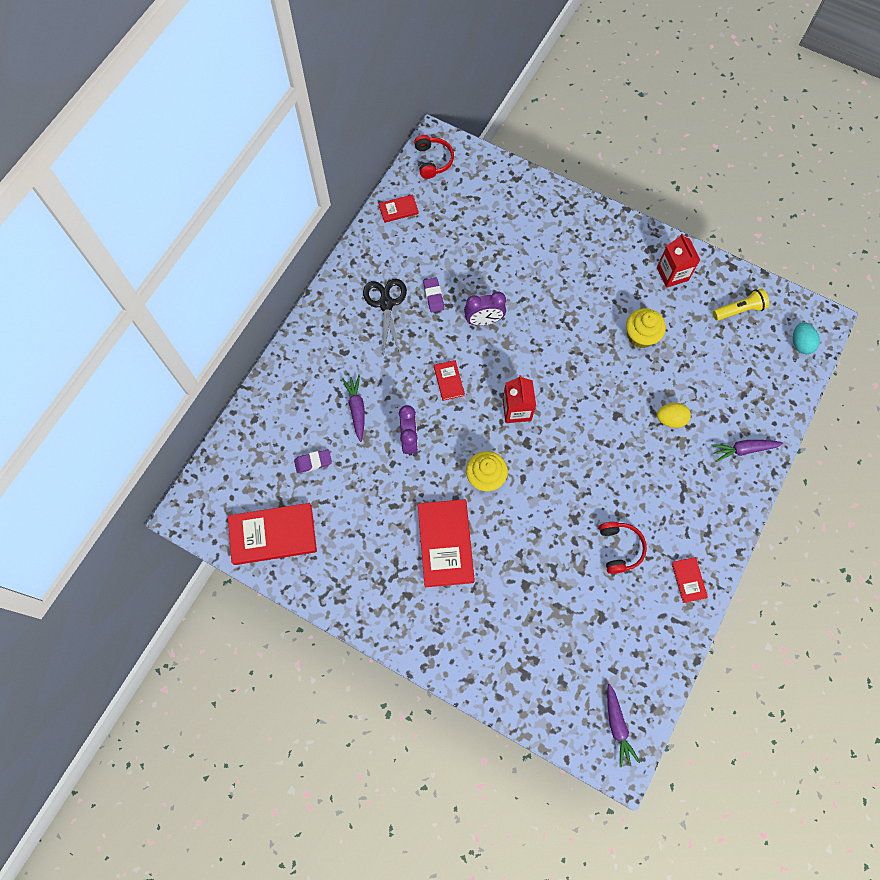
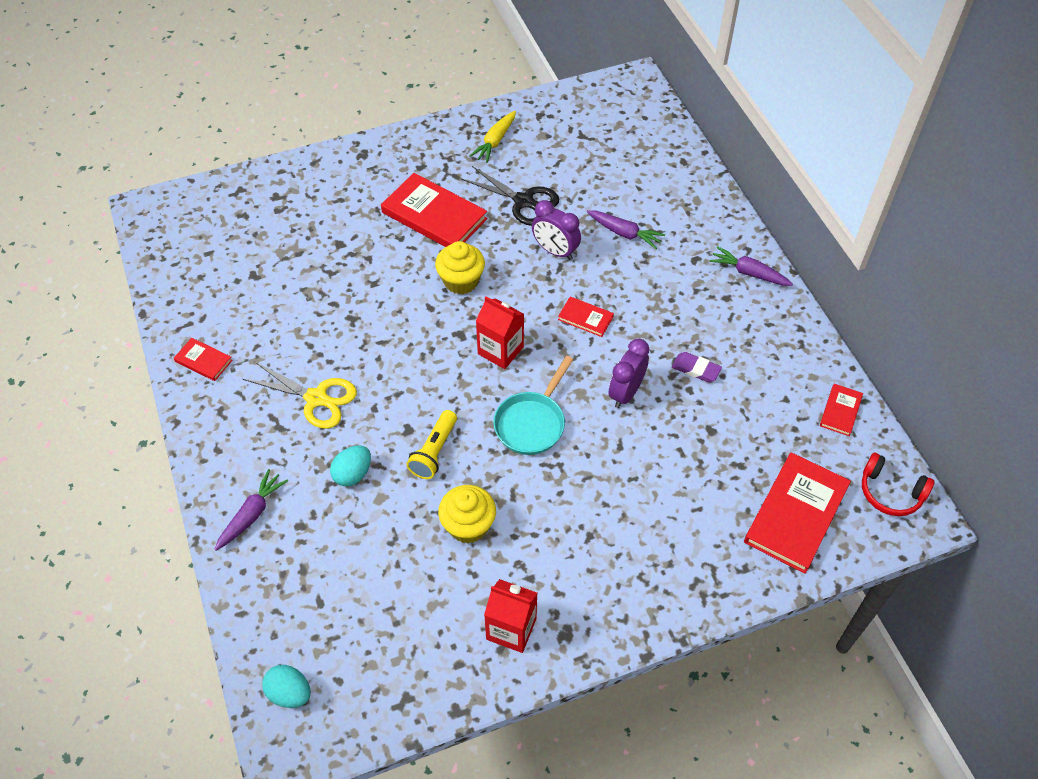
camera: 130 degrees right, 15 degrees down
red book [228,503,317,565] -> red book moved to [744,452,851,574]
purple eraser [294,449,332,473] -> none
black scissors [363,279,407,355] -> black scissors moved to [461,166,559,226]
red headphones [599,522,647,574] -> none
purple carrot [607,684,640,768] -> purple carrot moved to [709,246,793,286]
yellow egg [657,403,691,428] -> turquoise egg [330,445,371,486]
yellow flashlight [713,288,769,321] -> yellow flashlight moved to [406,410,457,479]
none -> yellow scissors [243,361,357,429]
none -> yellow carrot [470,111,516,163]
none -> turquoise pan [493,356,573,455]

